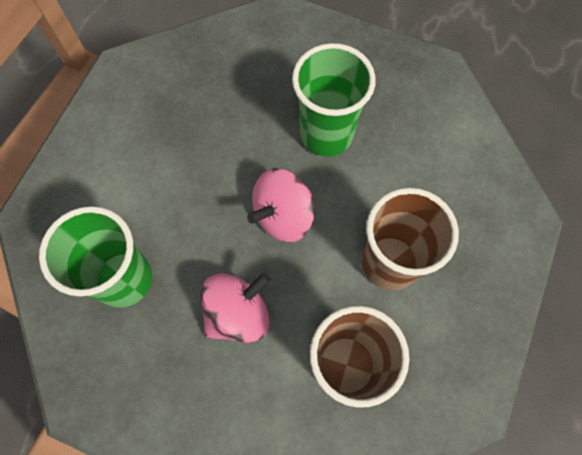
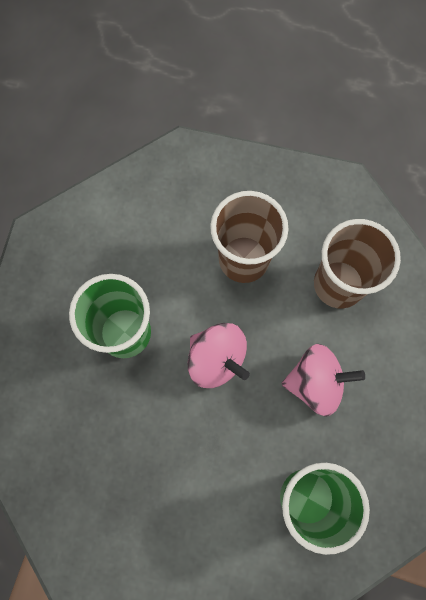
camera: 100 degrees left, 5 degrees up
pink spinning top [201,272,271,343] -> pink spinning top turned 135 degrees clockwise [282,344,365,417]

